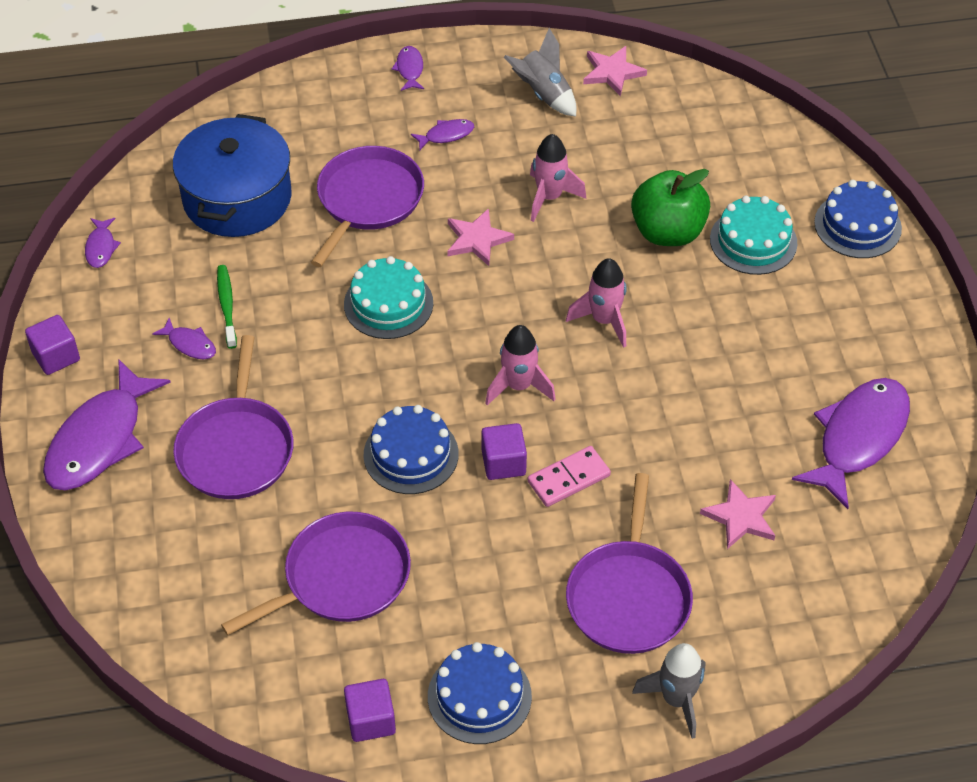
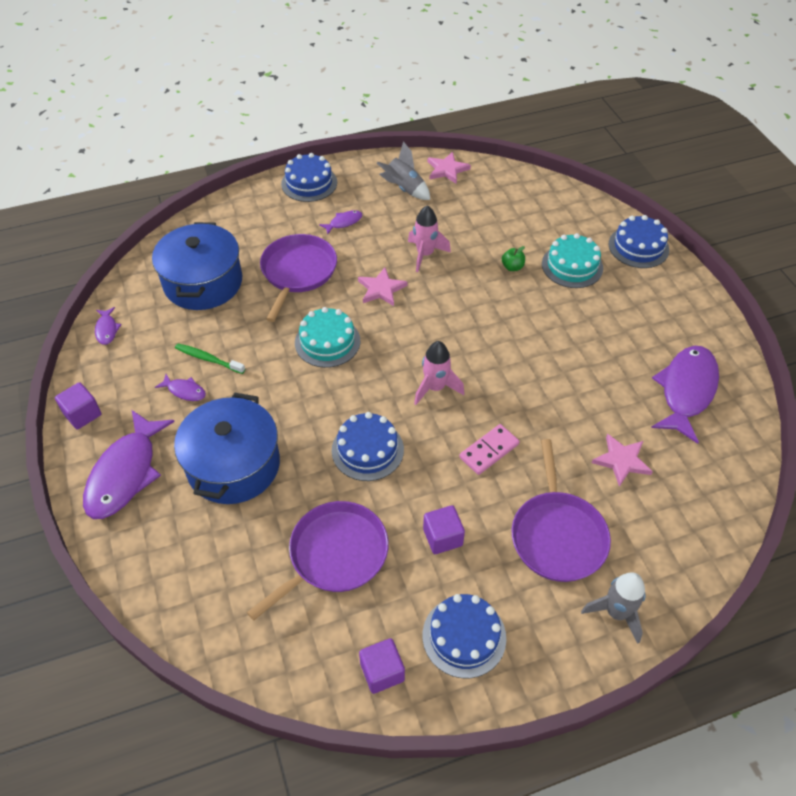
camera: 10 degrees left, 0 degrees up
purple pan [173,335,293,499] -> blue pot [174,392,280,504]
green toothbrush [217,265,237,349] -> green toothbrush turned 45 degrees counterclockwise [175,344,245,374]
purple fish [391,46,424,91] -> blue cake [281,153,337,202]
purple cube [481,423,527,480] -> purple cube moved to [423,505,465,554]
pink rocket [566,258,627,348] -> none
green apple [631,169,710,246] -> green apple [502,246,525,271], size x0.43

